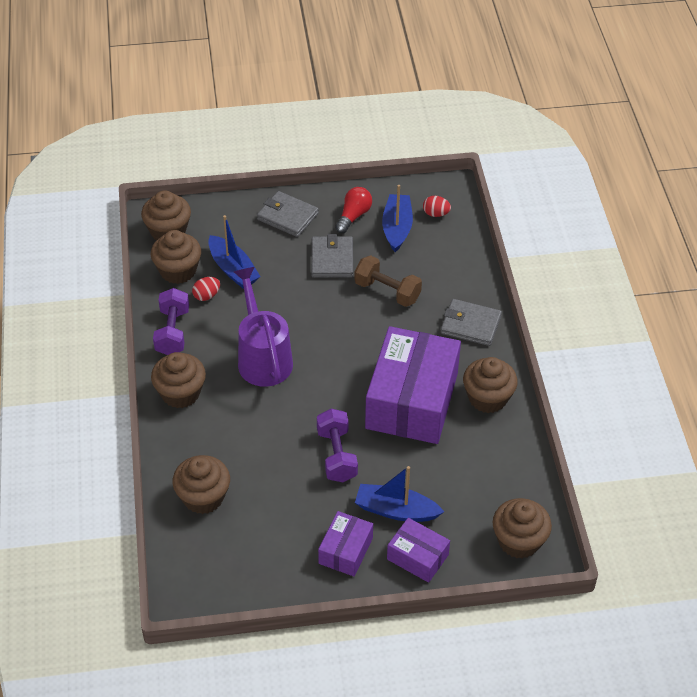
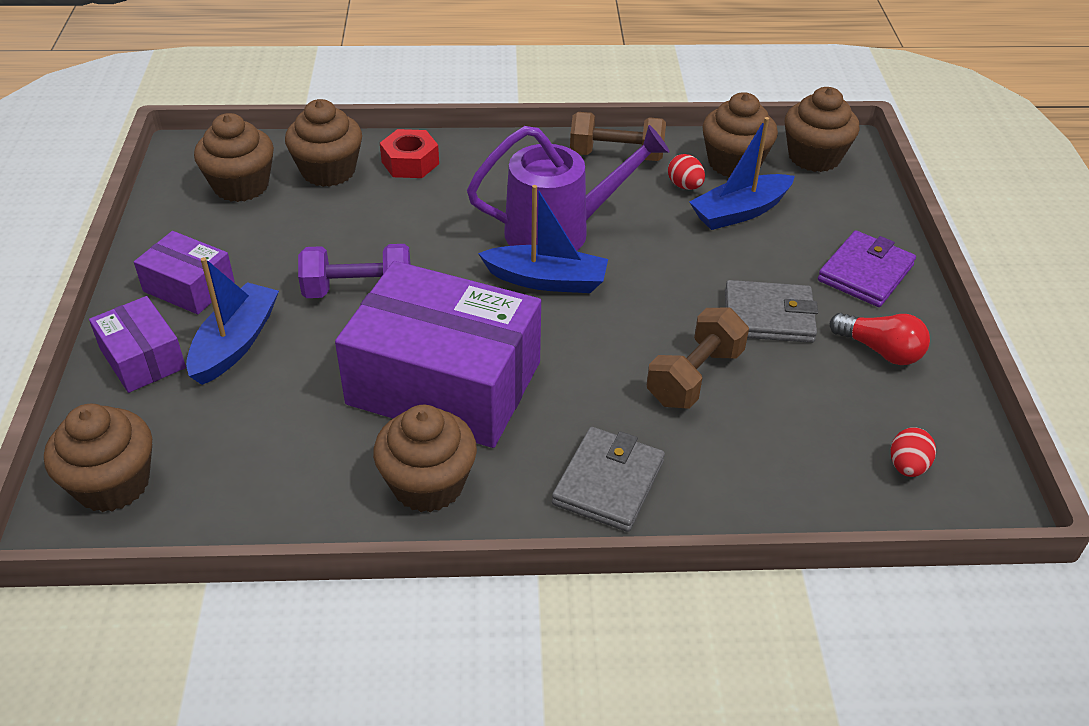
camera: 95 degrees right, 5 degrees down
brown cupcake [151,352,206,408] -> brown cupcake moved to [194,113,274,202]
purple dumbbell [153,288,189,355] -> brown dumbbell [570,112,666,161]
grey wallet [257,191,319,237] -> purple wallet [818,230,916,307]
blue boat [382,185,413,252] -> blue boat moved to [478,185,608,293]
purple box [387,518,450,583] -> purple box turned 75 degrees counterclockwise [89,296,186,393]
none -> red nut [380,129,439,178]

